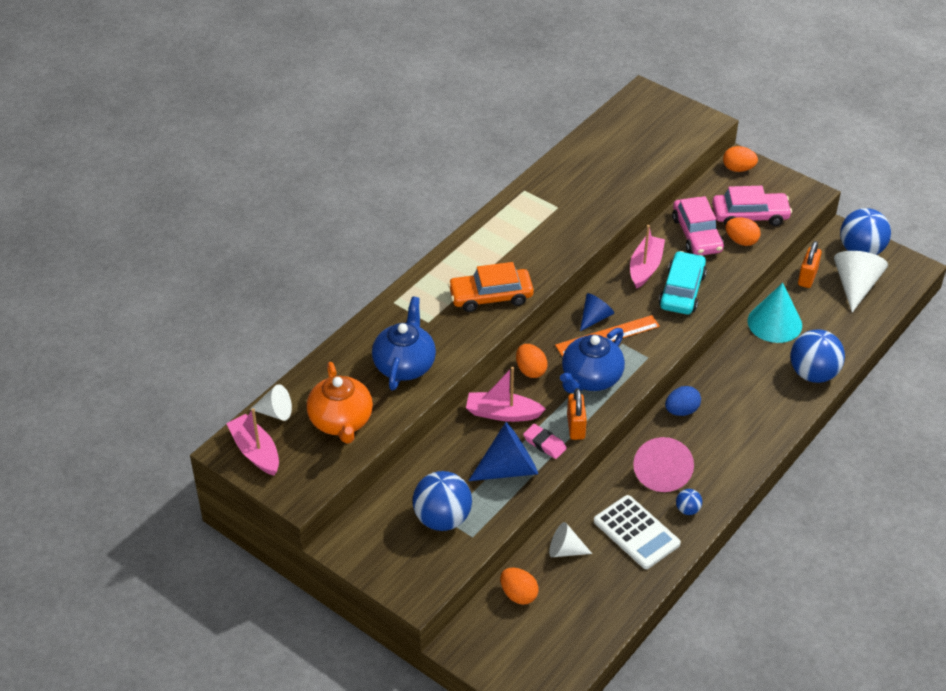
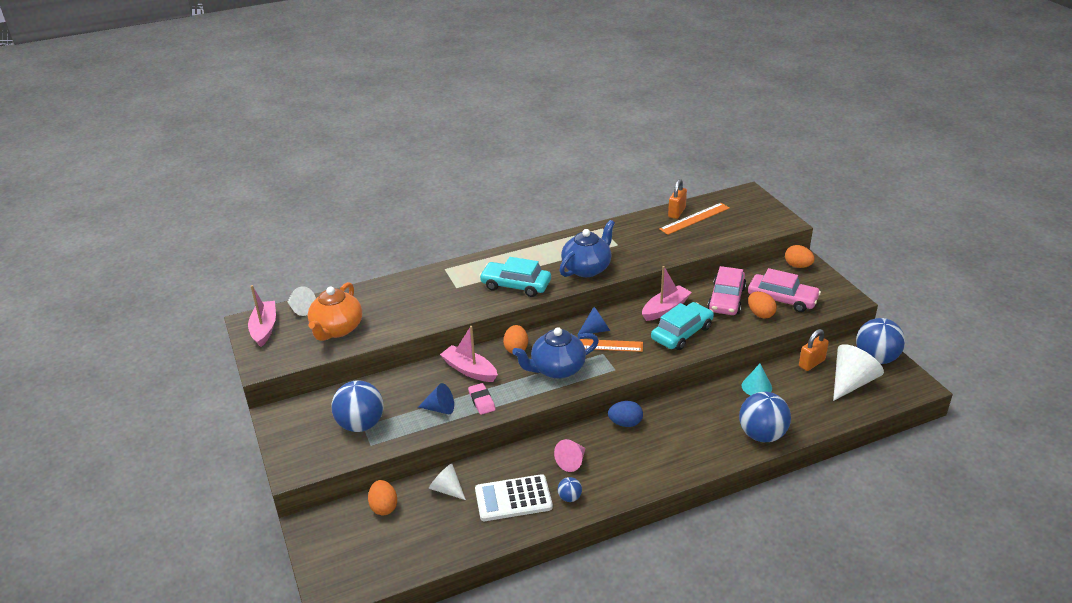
camera: 30 degrees right, 10 degrees down
blue teapot [372,296,436,391] -> blue teapot moved to [559,220,615,277]
orange car [448,262,534,312] -> turquoise car [479,257,551,297]
blue cone [468,422,538,481] -> blue cone [418,383,454,414], size x0.61
orange padlock [567,388,587,440] -> orange padlock moved to [668,179,687,219]
white calculator [594,495,681,569] -> white calculator turned 90 degrees clockwise [475,474,553,521]
pink cone [633,437,694,492] -> pink cone [554,439,586,472], size x0.61
turquoise cone [748,283,802,343] -> turquoise cone [742,363,772,395], size x0.61
none -> orange ruler [659,203,730,235]

